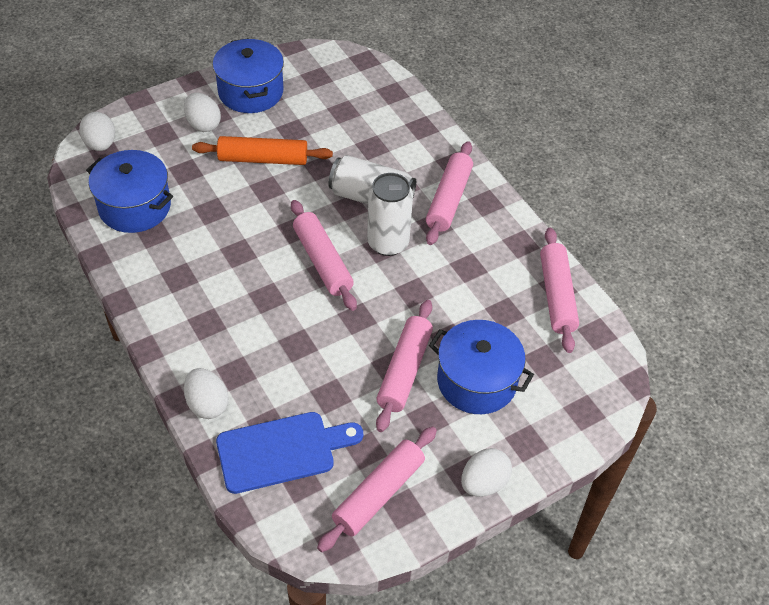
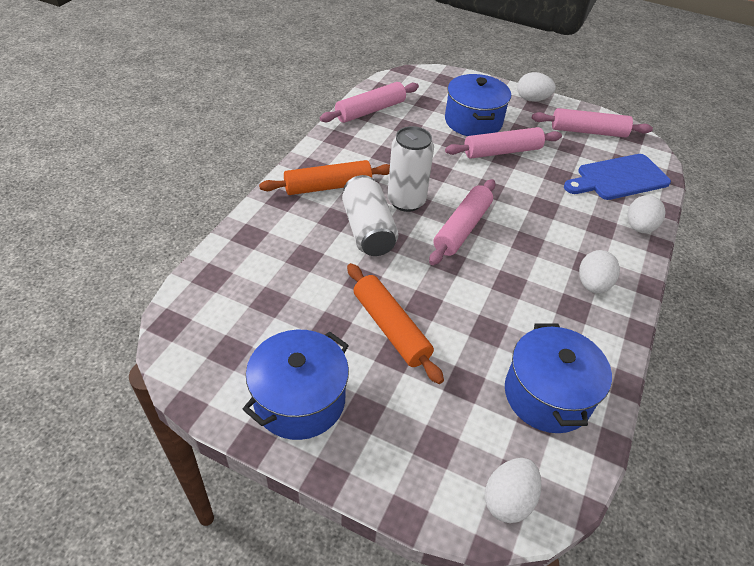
camera: 125 degrees left, 5 degrees down
white egg [184,93,221,132] -> white egg moved to [579,250,620,293]
blue cutting board [216,412,363,494] -> blue cutting board turned 60 degrees counterclockwise [564,154,671,200]
pink rolling pin [426,141,473,245] -> orange rolling pin [259,160,390,195]

